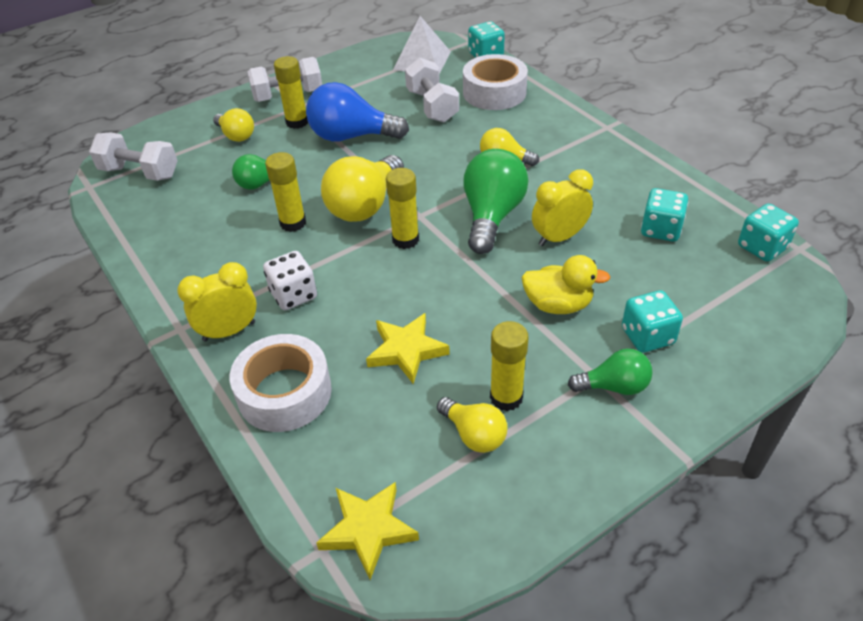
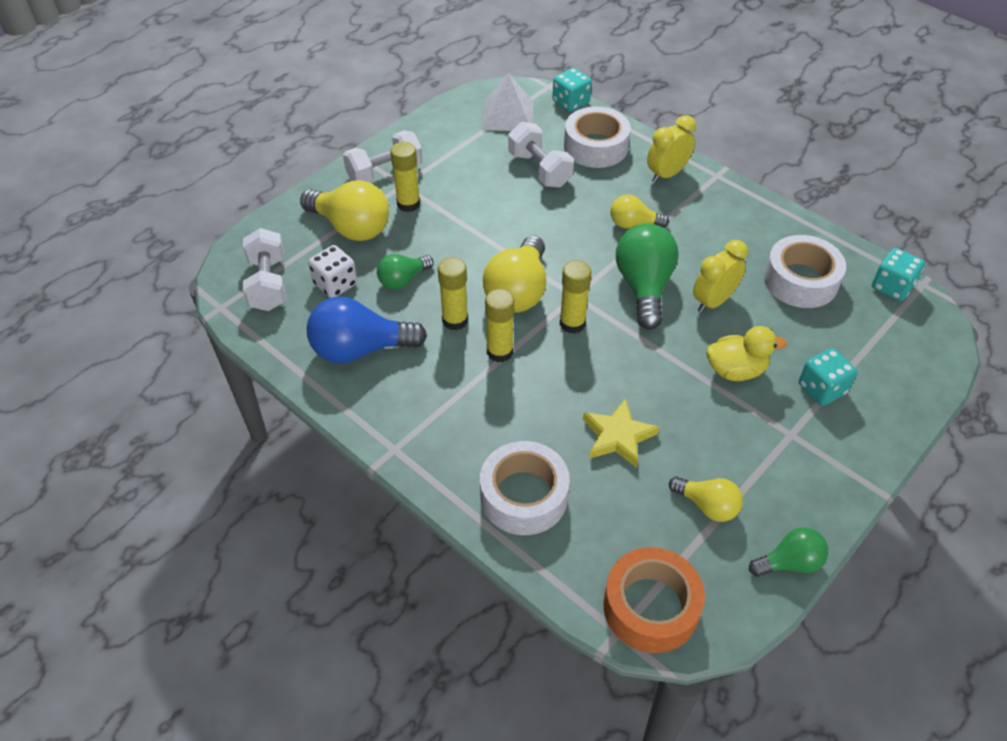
camera: 15 degrees left, 5 degrees up
white dumbbell [89,132,178,181] -> white dumbbell turned 75 degrees clockwise [243,228,286,311]
yellow clock [177,262,257,341] -> yellow clock moved to [647,115,696,183]
yellow light bulb [213,108,254,142] -> yellow light bulb [300,180,389,241], size x1.74
white dice [263,251,317,310] -> white dice moved to [308,245,357,298]
blue light bulb [306,82,409,141] -> blue light bulb moved to [307,297,427,364]
yellow star [316,482,419,580] -> orange tape [603,547,705,653]
yellow glue stick [490,321,529,411] -> yellow glue stick moved to [485,289,515,362]
green light bulb [568,349,653,395] -> green light bulb moved to [749,527,828,577]
turquoise dice [641,188,688,242] -> white tape [764,235,846,308]

